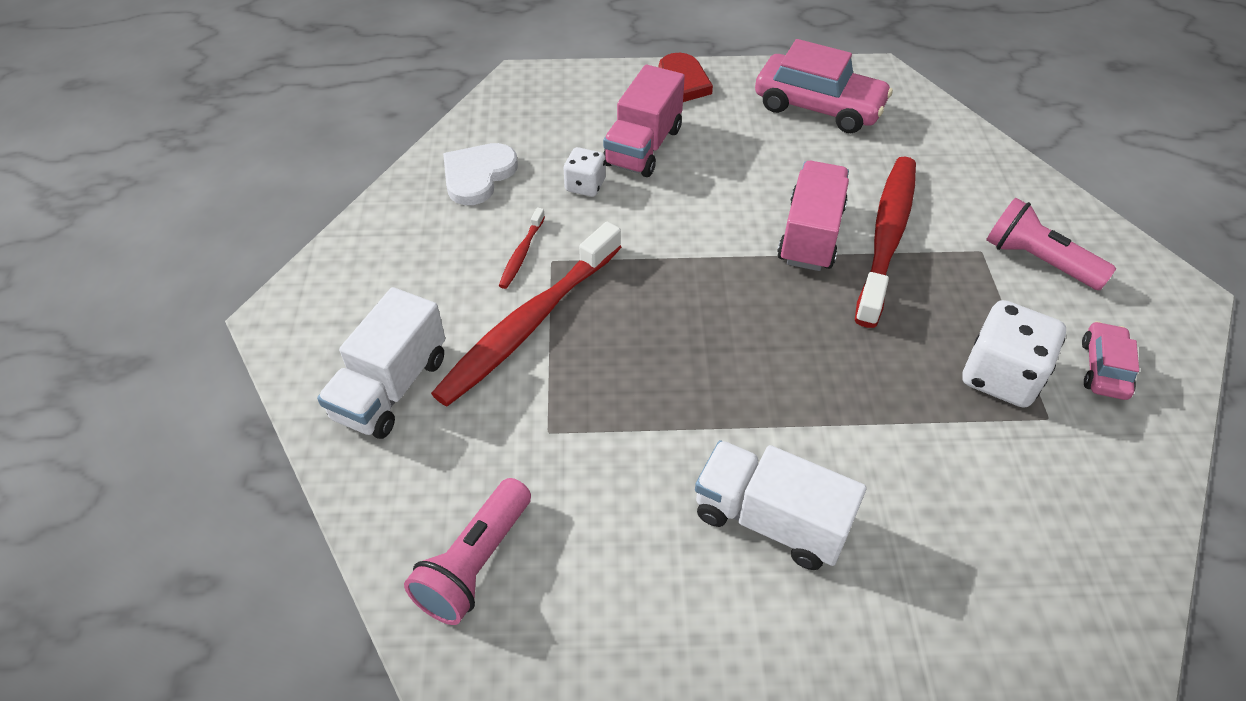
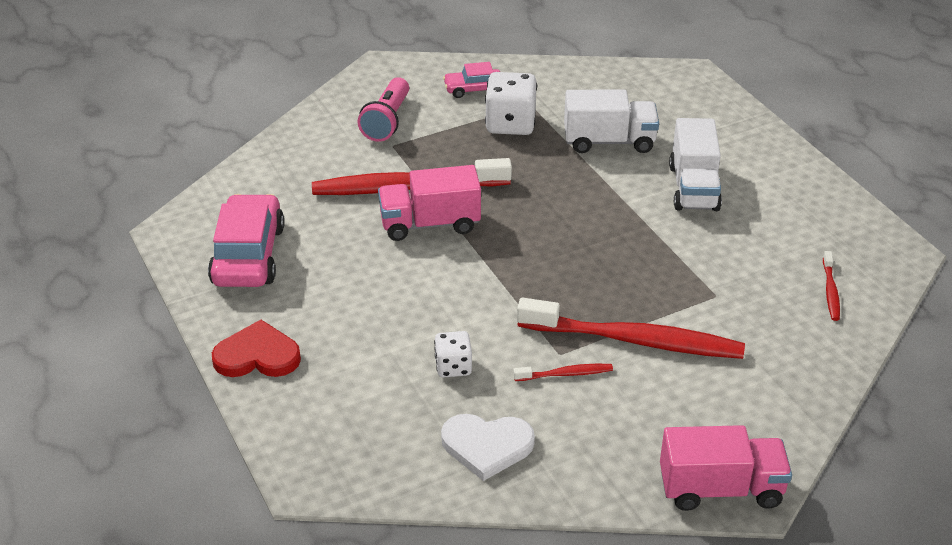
camera: 115 degrees left, 10 degrees down
white truck [317,287,445,439] -> white truck moved to [564,90,659,153]
pink flashlight [404,478,531,625] -> red toothbrush [823,251,840,321]
pink truck [603,65,685,177] -> pink truck moved to [660,425,792,511]

